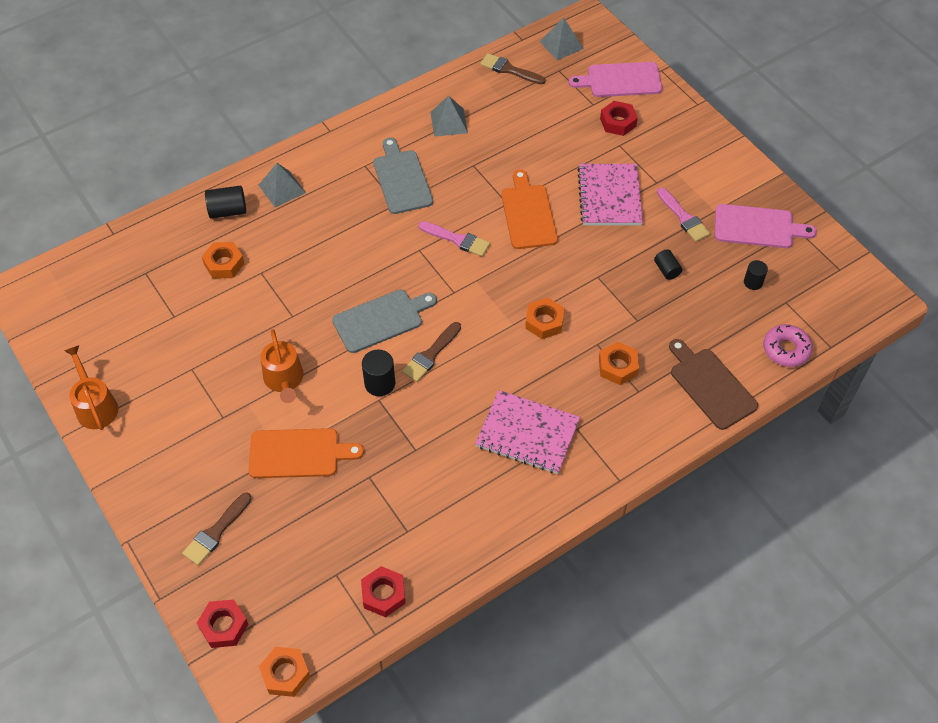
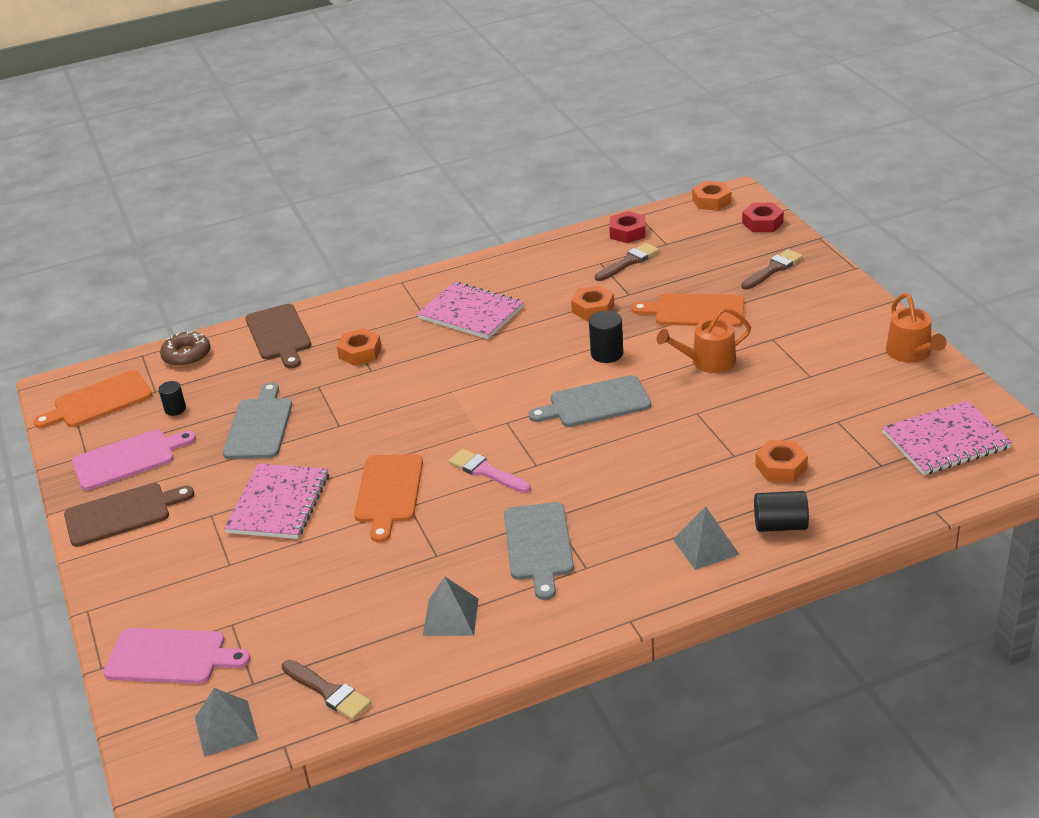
camera: 165 degrees left, 20 degrees down
orange watering can [260,329,303,403] -> orange watering can turned 105 degrees counterclockwise [657,307,751,373]
brown brush [402,322,461,382] -> brown brush moved to [595,243,659,281]
orange nut [525,297,564,339] -> orange nut moved to [571,285,614,321]
red nut [600,101,638,136] -> none
black cylinder [654,249,682,280] -> grey cutting board [223,382,292,459]
pink brush [657,187,711,242] -> none
pink cutting board [715,204,817,248] -> pink cutting board turned 135 degrees clockwise [72,430,196,490]
pink donut [763,324,812,367] -> brown donut [160,331,211,367]
none -> orange cutting board [33,370,152,428]
none -> brown cutting board [64,483,194,547]
none -> pink notebook [882,401,1012,475]

